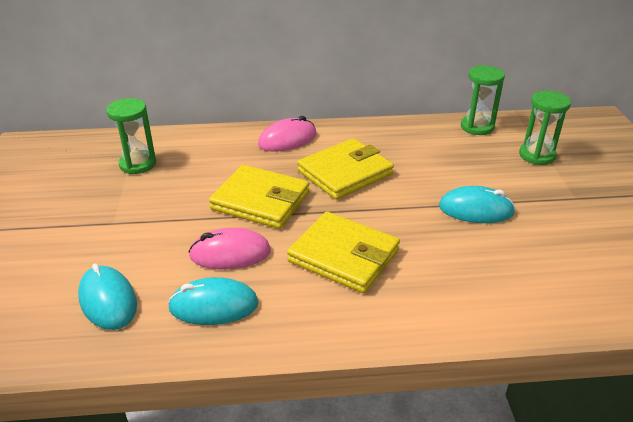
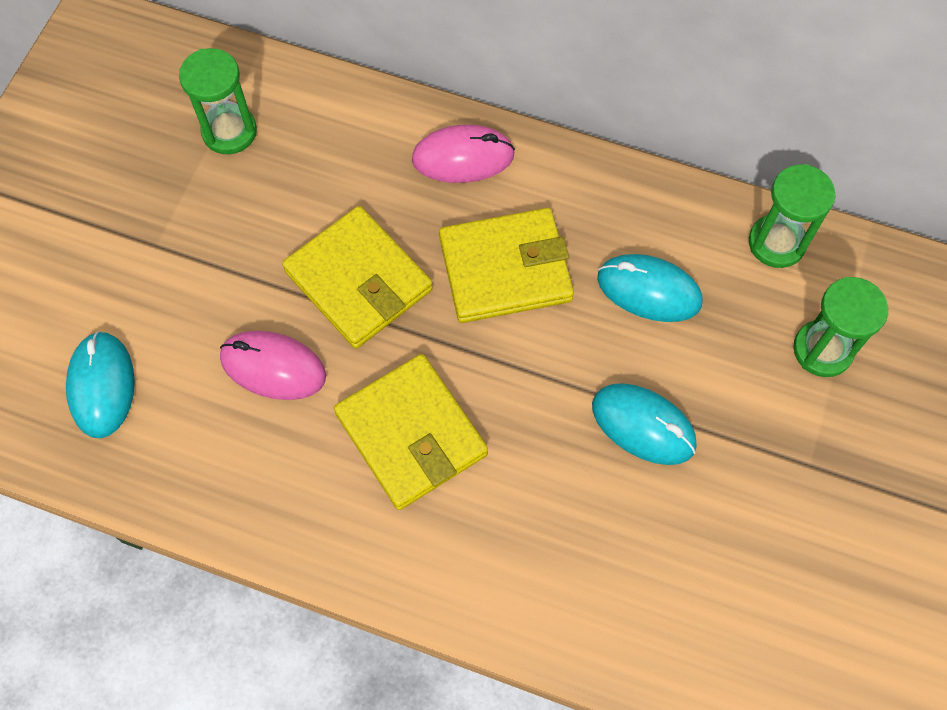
camera: 25 degrees right, 30 degrees up
turquoise mouse [168,277,259,325] -> turquoise mouse moved to [597,254,703,322]

